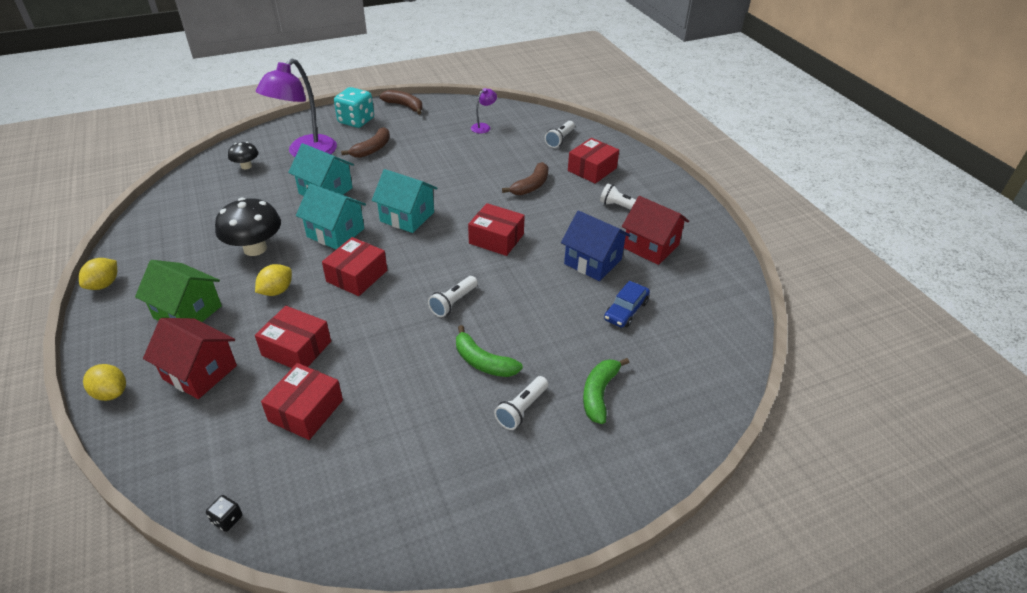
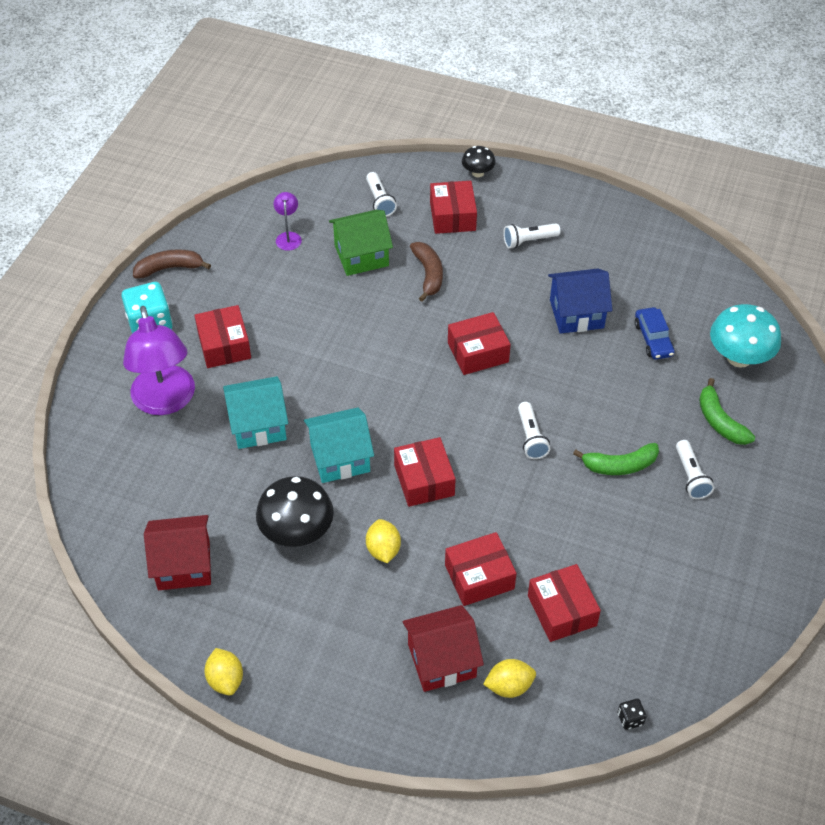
camera: 45 degrees left, 10 degrees up
yellow lemon [83,364,126,401] -> yellow lemon moved to [483,659,536,698]
green house [135,260,222,322] -> green house moved to [329,210,393,276]
black mushroom [228,142,259,169] -> black mushroom moved to [462,146,496,177]
brown banana [341,127,390,158] -> red box [194,305,251,368]
turquoise house [372,169,437,233] -> none
red house [622,196,689,265] -> red house moved to [144,515,211,590]
none -> turquoise mushroom [710,304,781,368]

